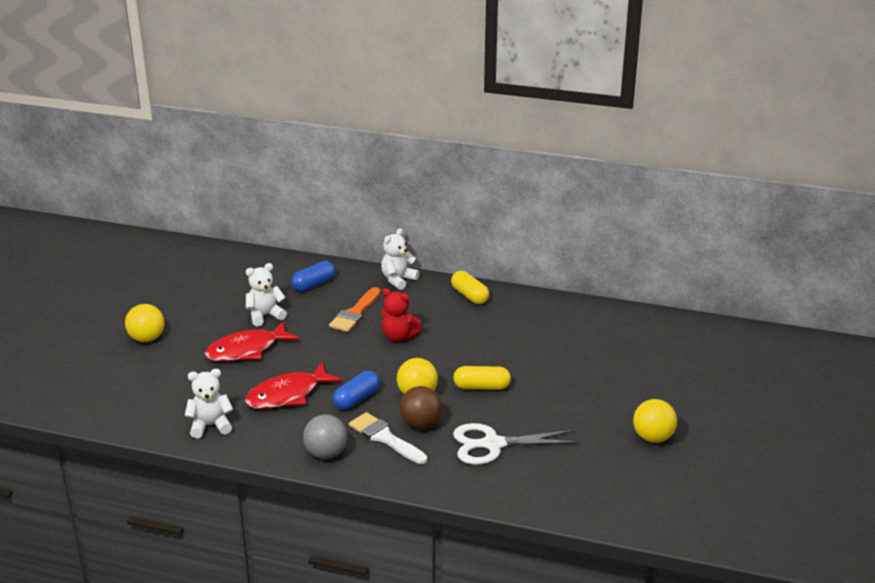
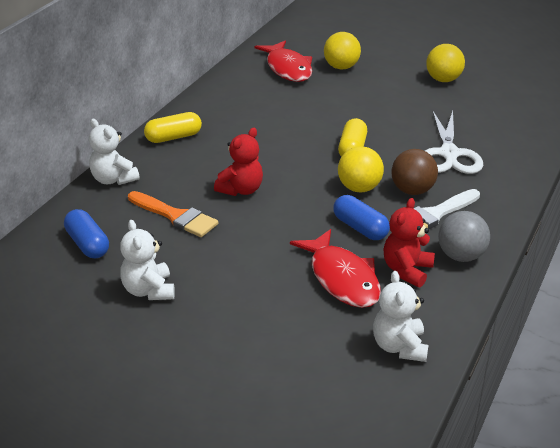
camera: 80 degrees left, 5 degrees up
yellow ball [125,304,164,342] -> yellow ball moved to [324,32,361,69]
red fish [205,321,299,361] -> red fish moved to [255,41,312,82]
none -> red teddy bear [383,198,435,287]

